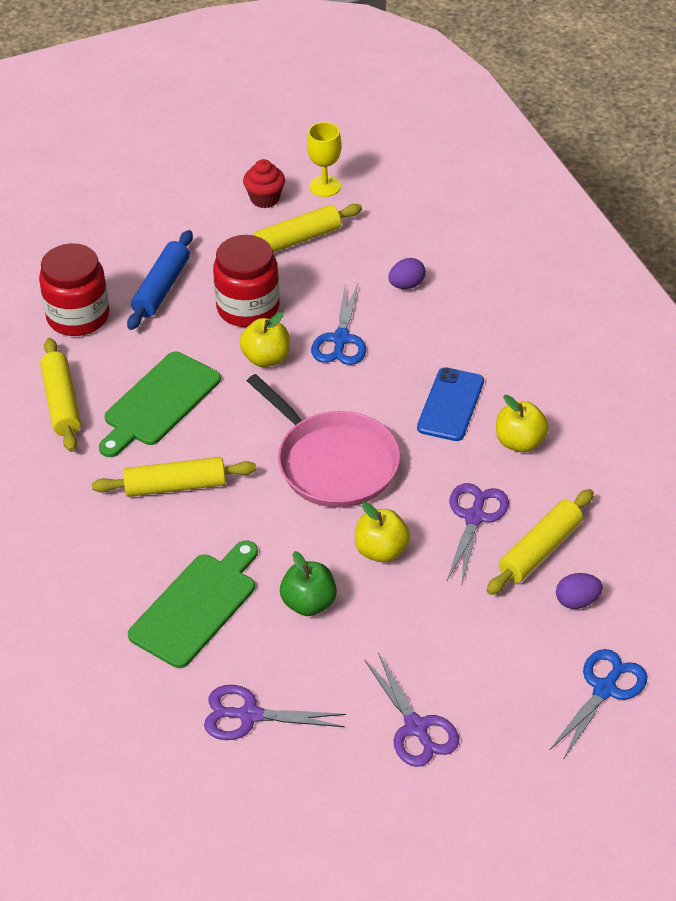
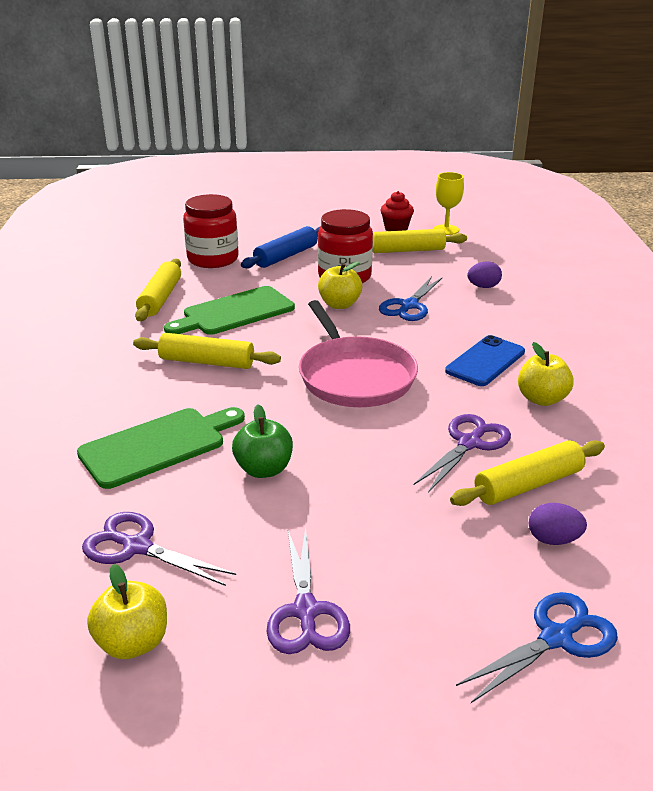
camera: 20 degrees right, 15 degrees down
yellow apple [355,502,410,562] -> yellow apple moved to [87,564,167,659]

